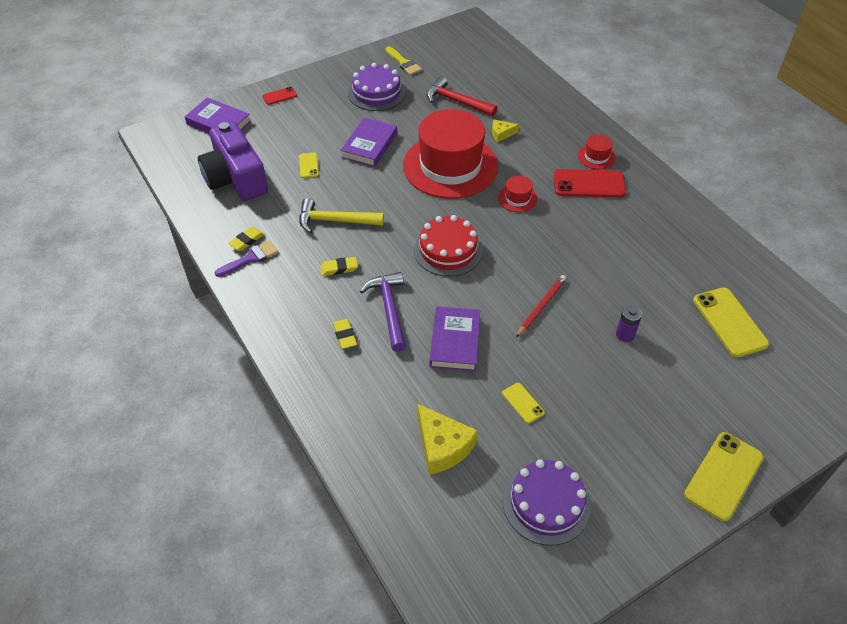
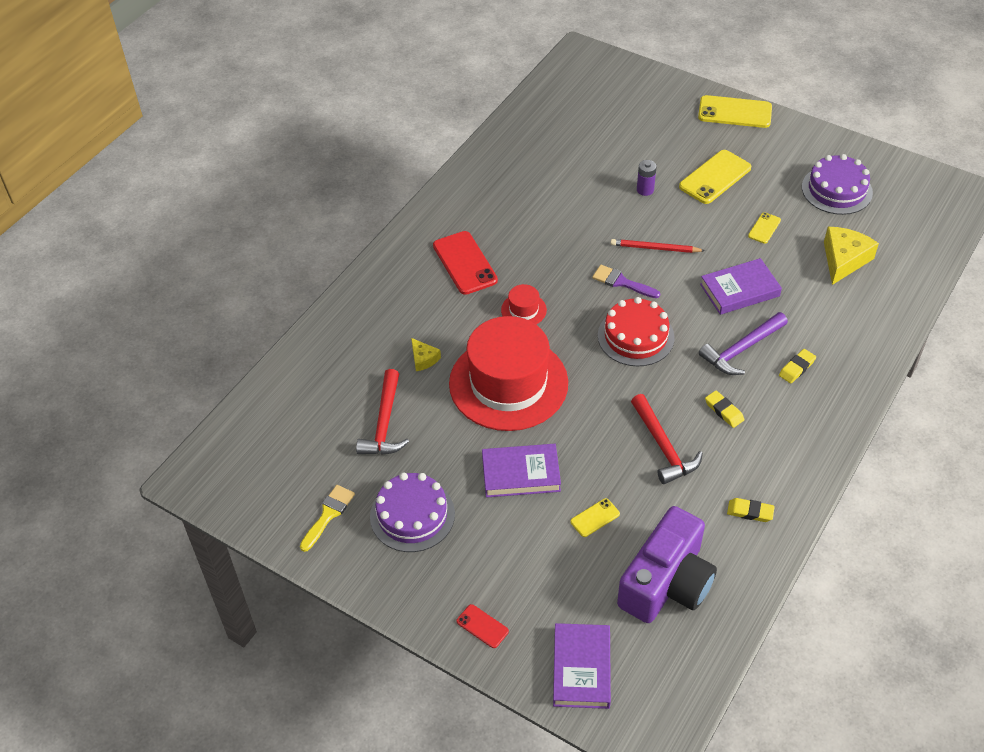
camera: 115 degrees left, 0 degrees up
purple brush [215,240,278,277] -> purple brush moved to [592,265,660,298]
yellow hammer [299,198,384,233] -> red hammer [631,394,703,484]
red hat [578,135,616,169] -> none
yellow phone [693,287,769,357] -> yellow phone moved to [679,150,751,204]

